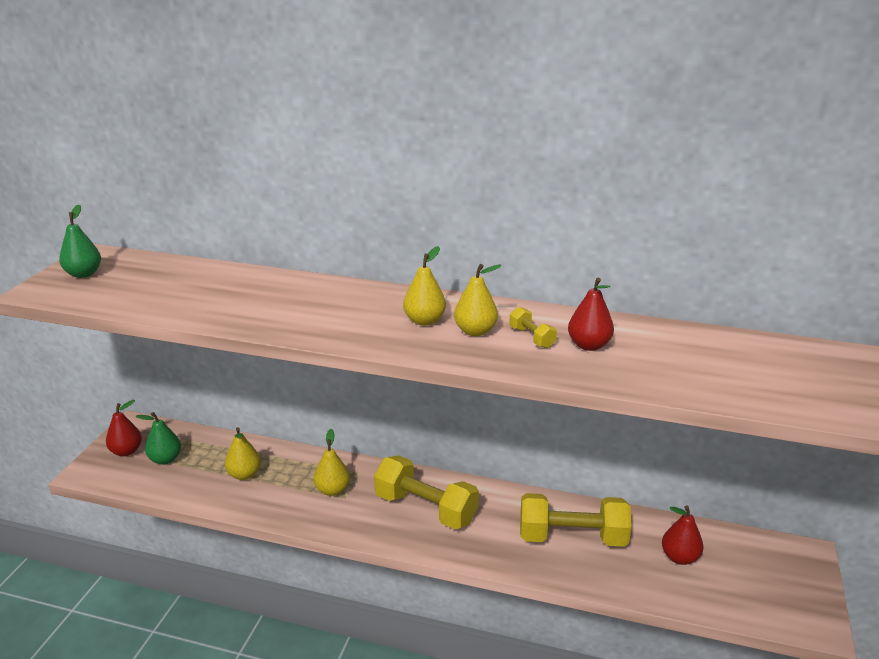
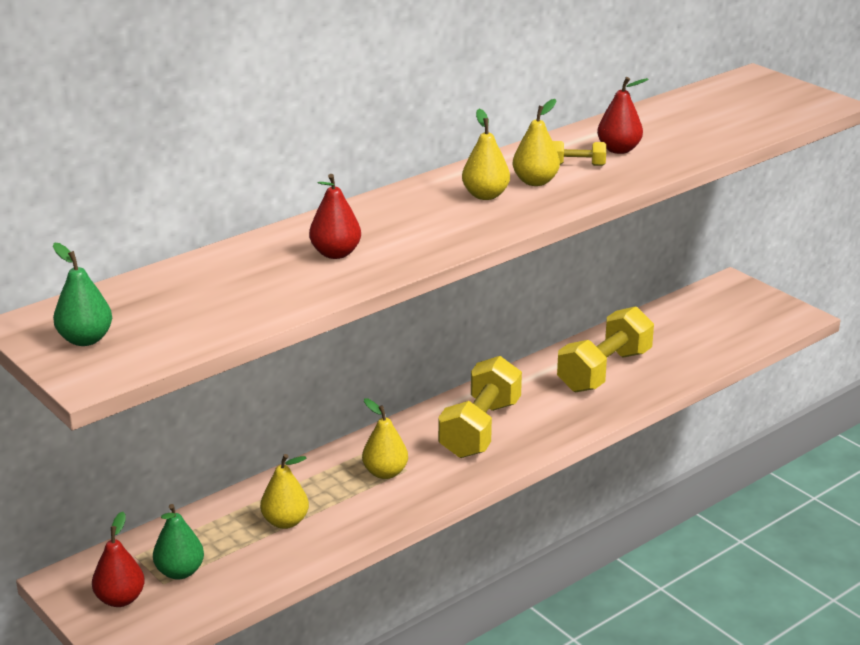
camera: 55 degrees left, 0 degrees up
yellow dumbbell [374,455,479,529] -> yellow dumbbell turned 45 degrees counterclockwise [438,356,522,458]
red pear [662,506,704,565] -> red pear moved to [309,174,361,259]

